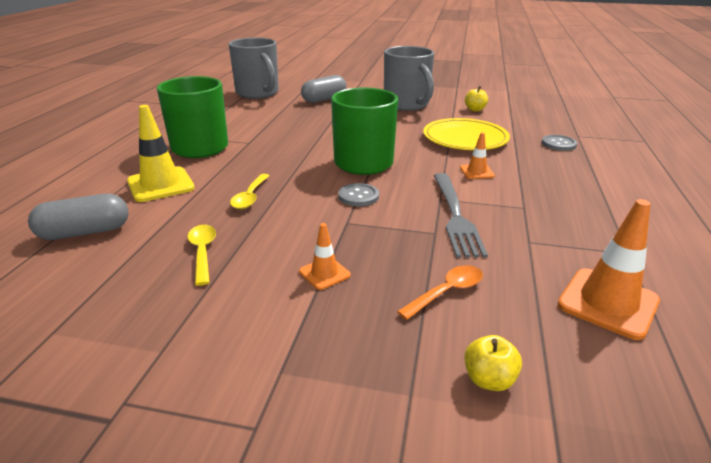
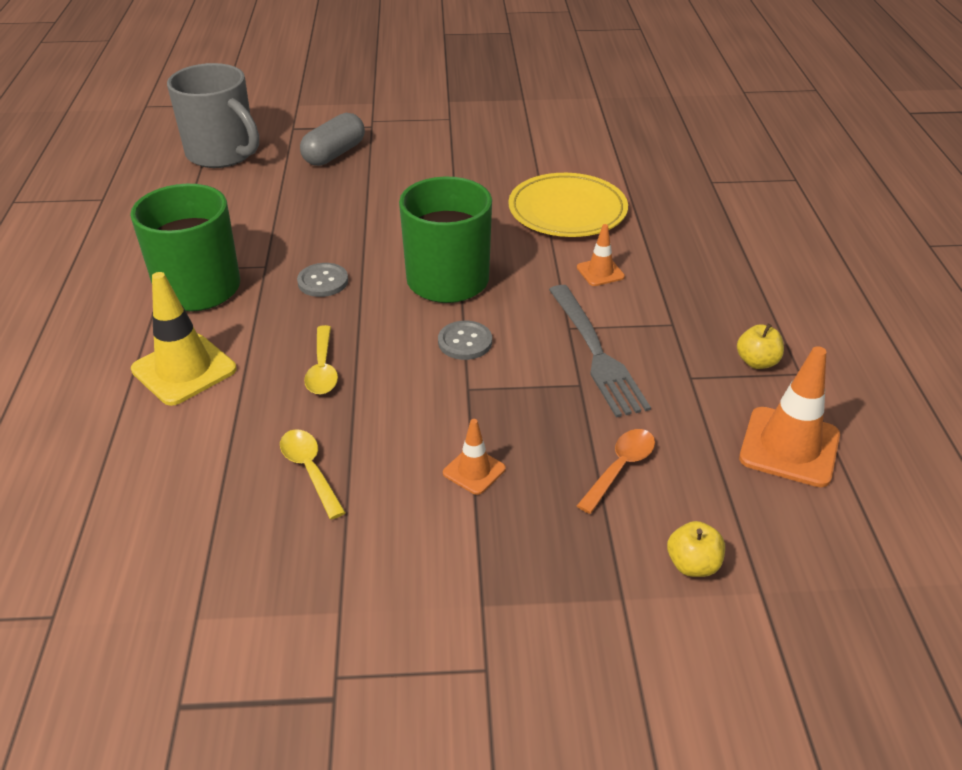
camera: 15 degrees left, 10 degrees up
grey capsule [28,194,129,240] -> none
grey mug [384,46,434,111] -> none
yellow apple [465,86,488,112] -> yellow apple moved to [737,324,784,369]
grey button [542,135,577,151] -> grey button moved to [297,263,348,297]

